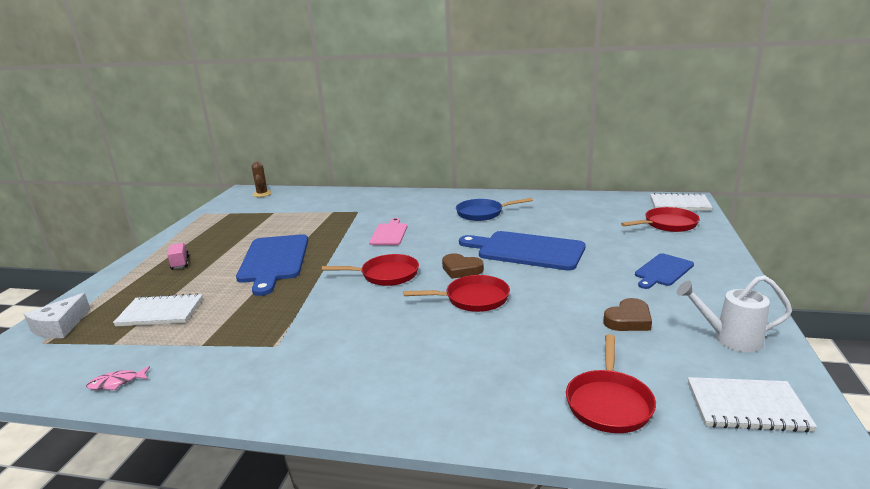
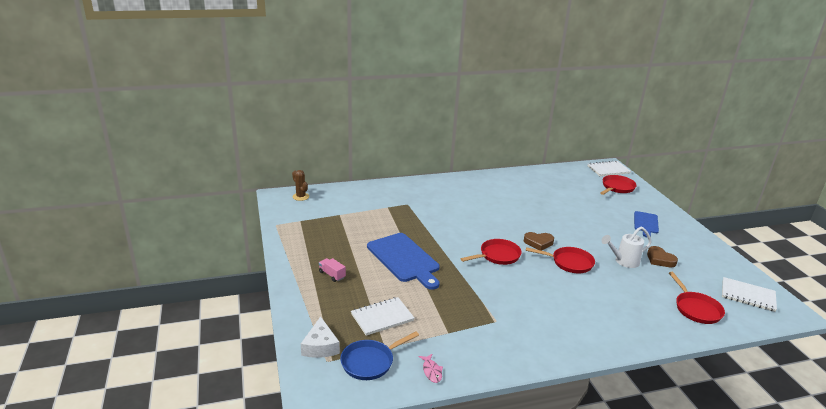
camera: 30 degrees left, 5 degrees up
pink fish [86,366,150,390] -> pink fish turned 60 degrees counterclockwise [418,354,443,383]
pink cutting board [369,218,407,245] -> none
red pan [403,275,510,312] -> red pan turned 45 degrees clockwise [526,247,595,273]
blue pan [456,198,533,221] -> blue pan moved to [340,331,419,380]
blue cutting board [459,231,586,270] -> none
brown heart [603,298,652,331] -> brown heart turned 120 degrees clockwise [647,246,678,267]
white watering can [677,275,792,352] -> white watering can moved to [601,227,652,268]
white notebook [688,377,817,432] -> white notebook turned 45 degrees clockwise [722,277,777,312]

